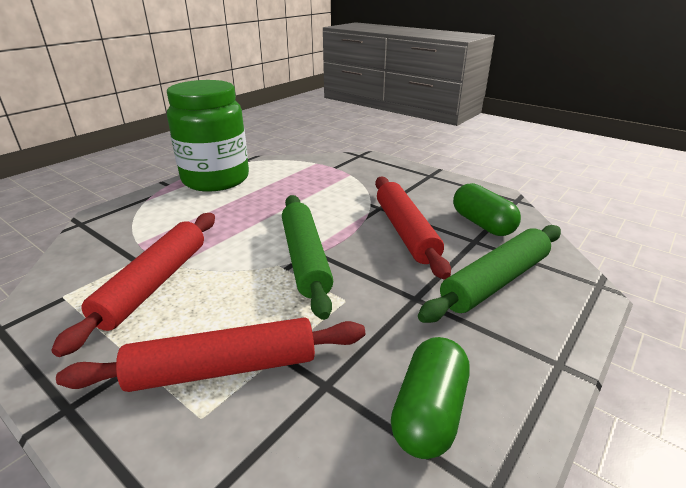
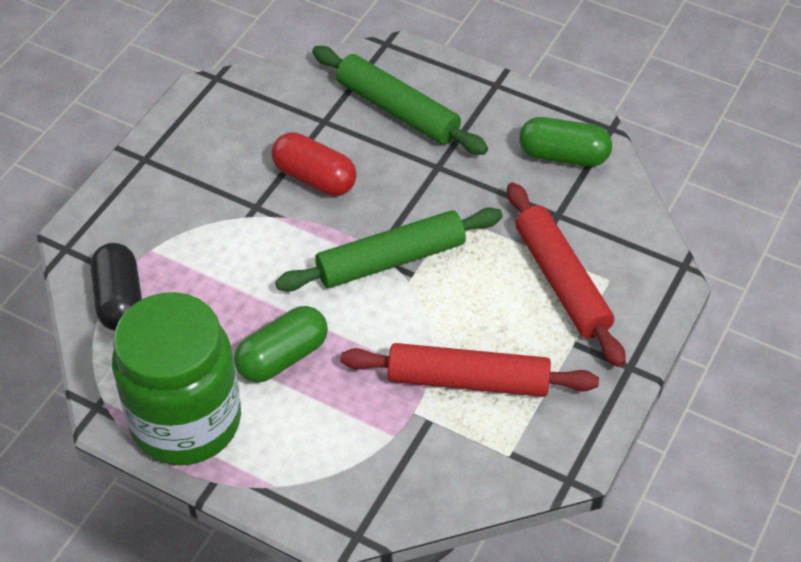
camera: 100 degrees left, 20 degrees up
red rolling pin [375,177,451,280] -> red capsule [271,132,357,196]
green capsule [453,183,521,236] -> green capsule moved to [234,306,328,382]
none -> black capsule [91,243,142,331]

